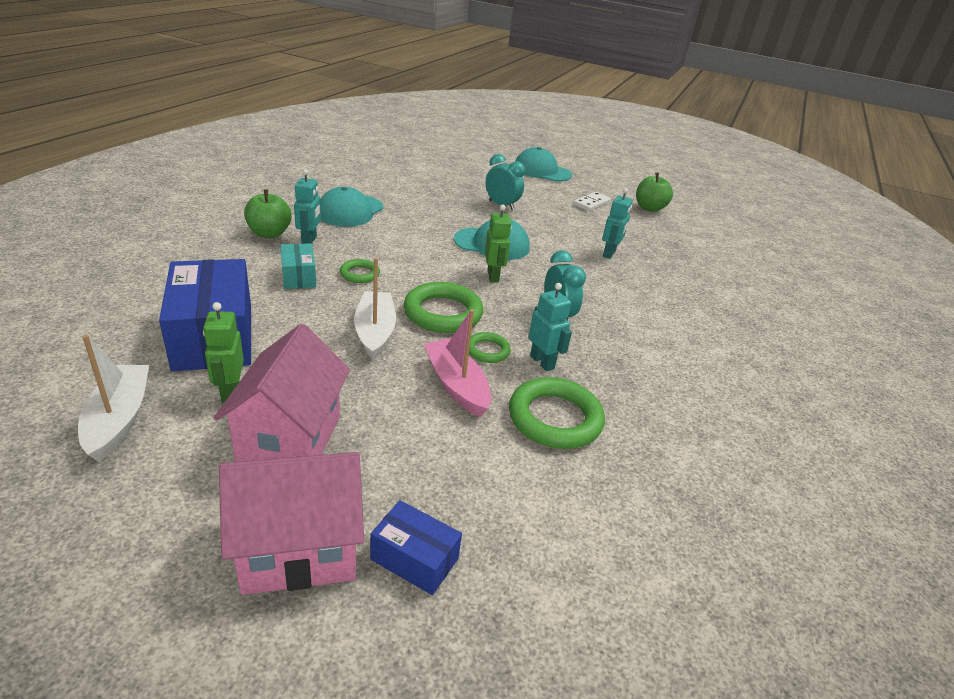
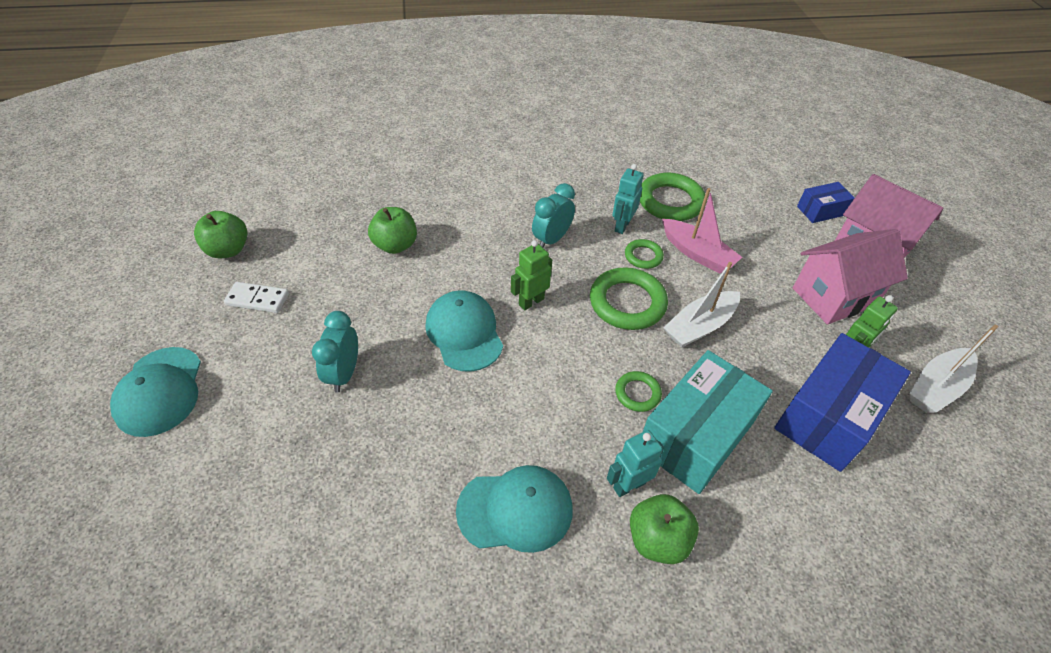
camera: 120 degrees left, 15 degrees up
turquoise box [280,243,316,289] -> turquoise box [643,350,773,494], size x1.98
blue box [370,500,462,595] -> blue box turned 75 degrees clockwise [797,182,855,223]
pink boat [424,309,491,417] -> pink boat turned 75 degrees counterclockwise [662,188,742,273]
turquoise robot [602,188,633,259] -> green apple [368,207,417,254]

